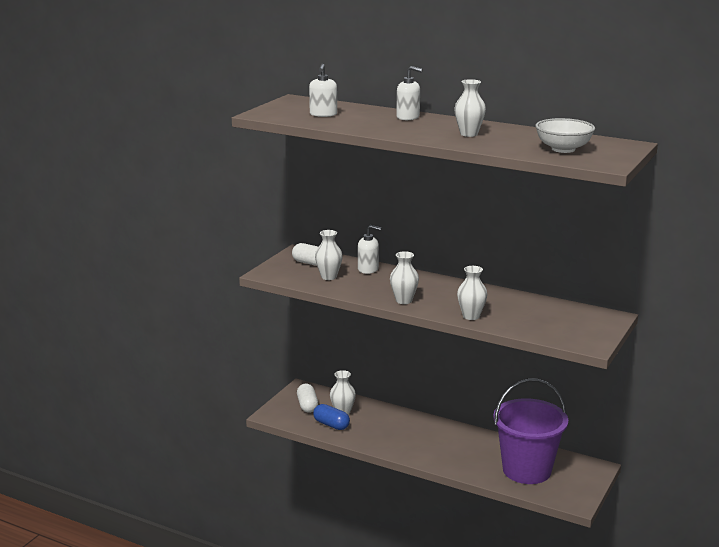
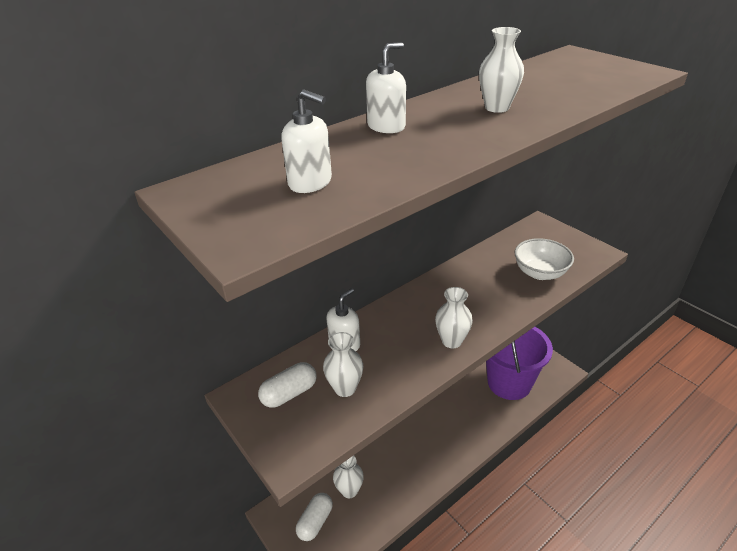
camera: 65 degrees left, 15 degrees up
white capsule [297,384,318,413] -> white capsule turned 75 degrees counterclockwise [296,493,333,541]
blue capsule [313,404,350,430] -> none
white vase [457,266,487,320] -> none
white bowl [535,118,595,153] -> white bowl moved to [515,238,574,280]

